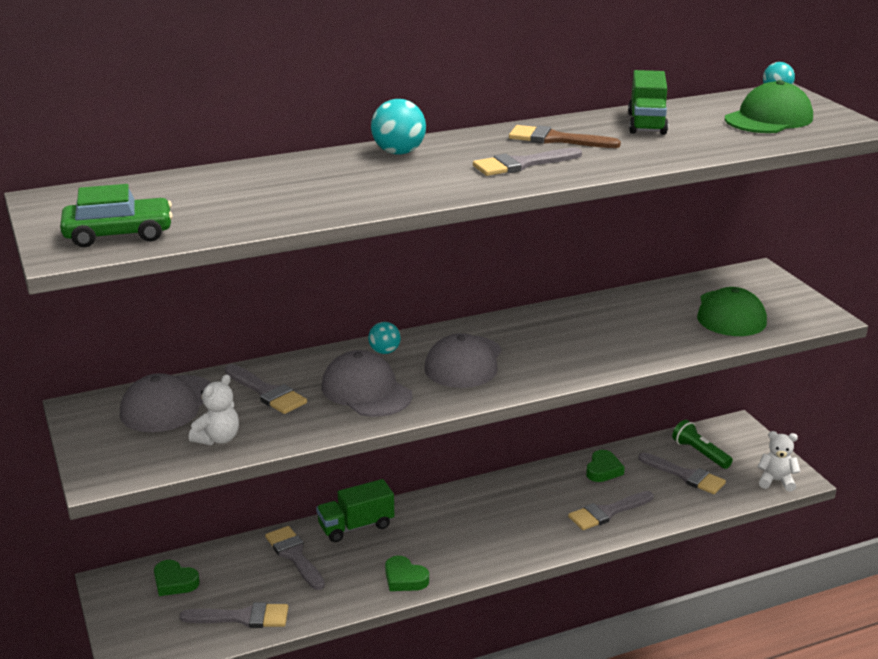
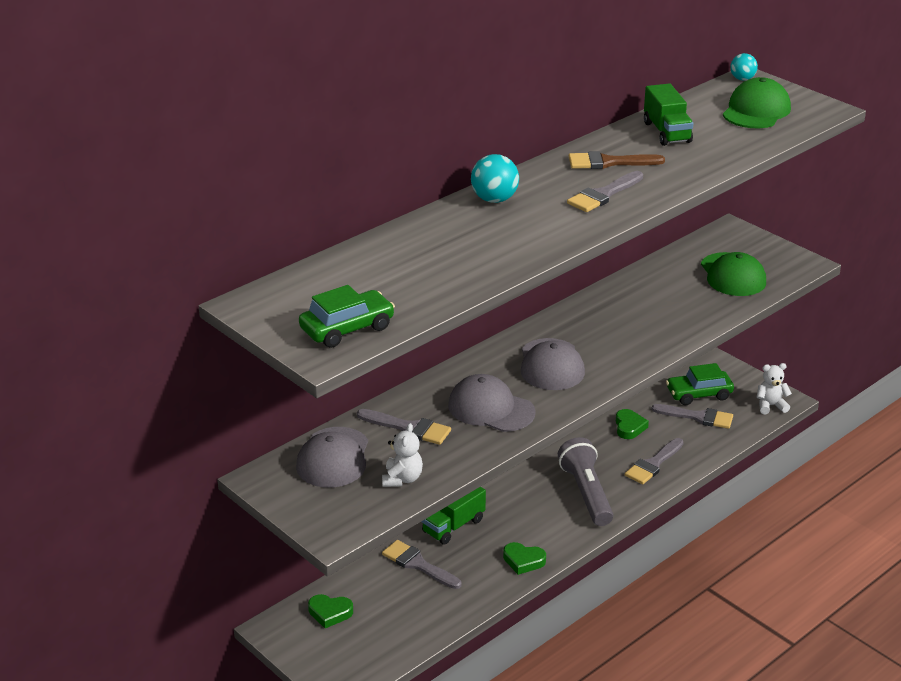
camera: 20 degrees left, 5 degrees up
grey brush [179,602,288,628] -> none
turquoise ball [368,322,401,354] -> none
green flashlight [672,420,733,469] -> green car [666,363,734,405]
none -> grey flashlight [558,437,613,526]

